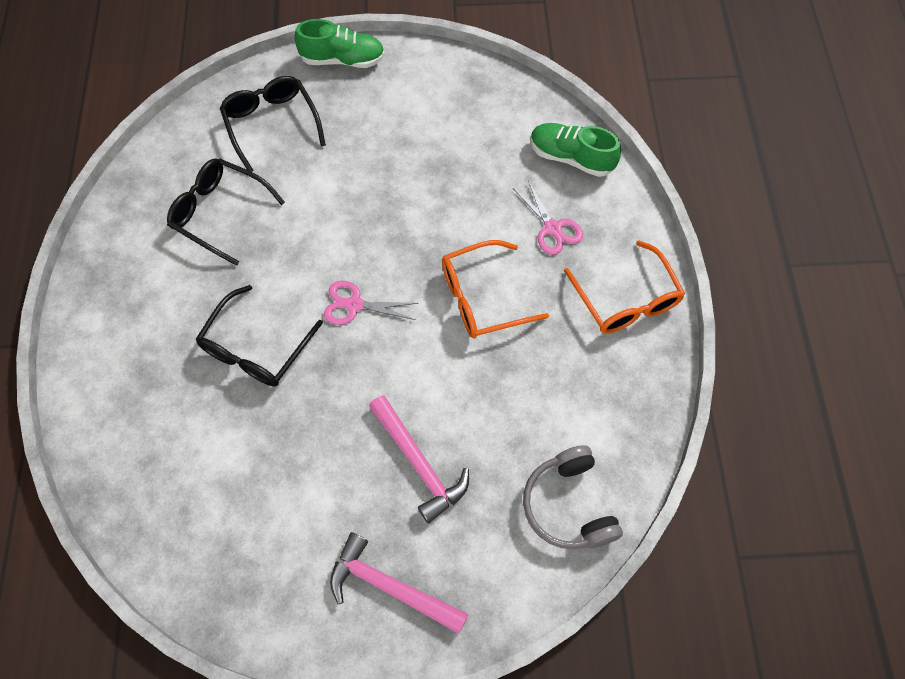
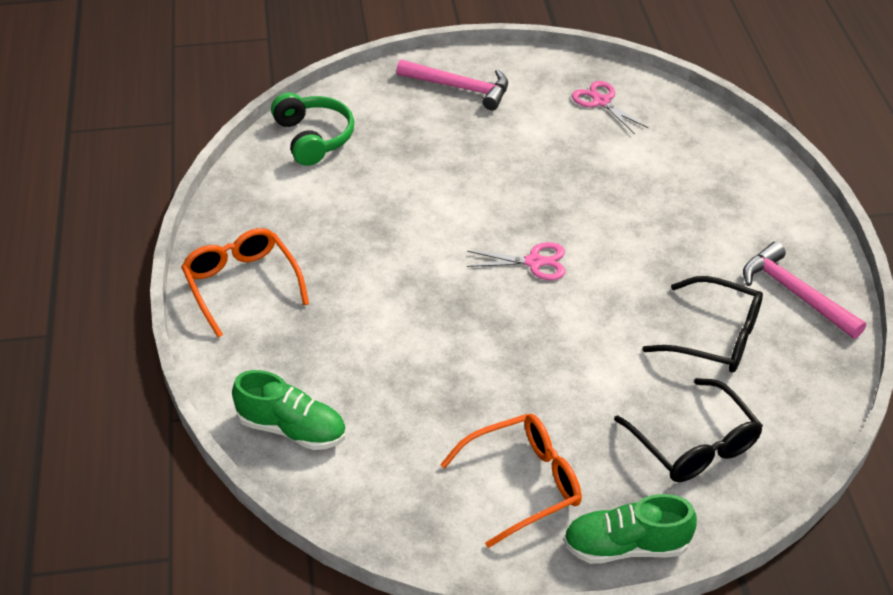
camera: 175 degrees right, 20 degrees down
black glasses [196,285,323,387] -> none
pink hammer [369,395,469,524] -> pink hammer moved to [743,242,866,339]
orange glasses [442,240,549,338] -> orange glasses moved to [440,414,582,548]
pink scissors [513,180,583,255] -> pink scissors moved to [572,81,649,134]
grey headphones [523,445,623,549] -> green headphones [271,92,354,166]

